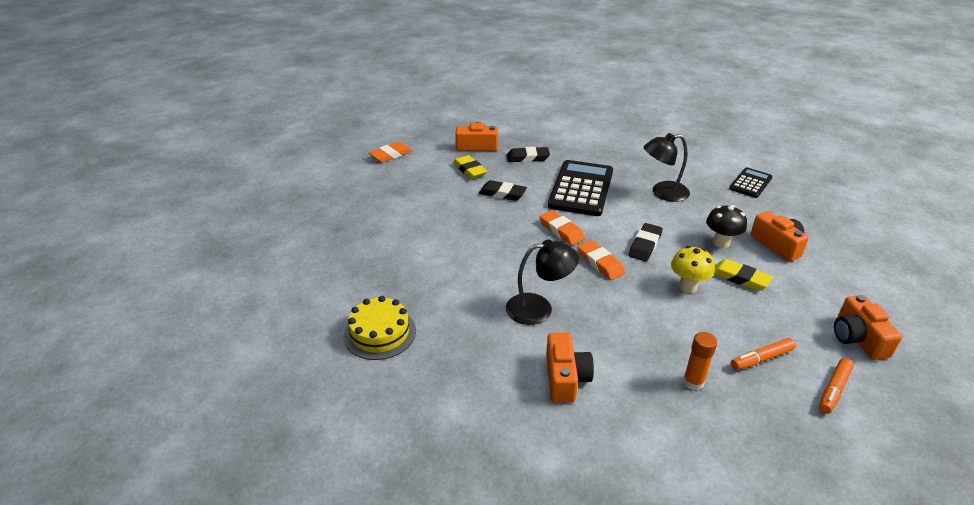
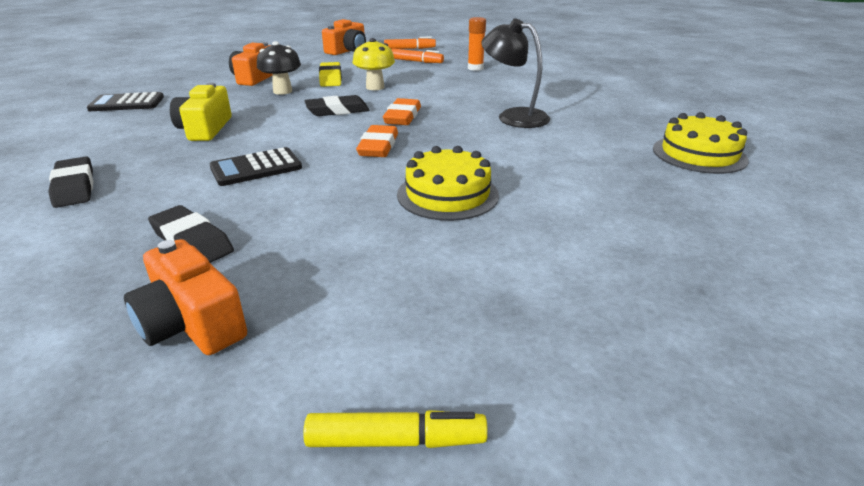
camera: 135 degrees left, 5 degrees down
orange eraser [369,142,412,163] -> yellow marker [303,410,488,448]
yellow eraser [453,155,487,179] -> none
black eraser [479,180,527,201] -> black eraser moved to [48,157,93,208]
orange camera [546,333,594,403] -> none
black calculator [548,160,613,216] -> black calculator [210,147,302,186], size x0.55
black lamp [644,133,690,202] -> yellow camera [170,83,232,141]
none -> yellow cake [397,146,499,221]

